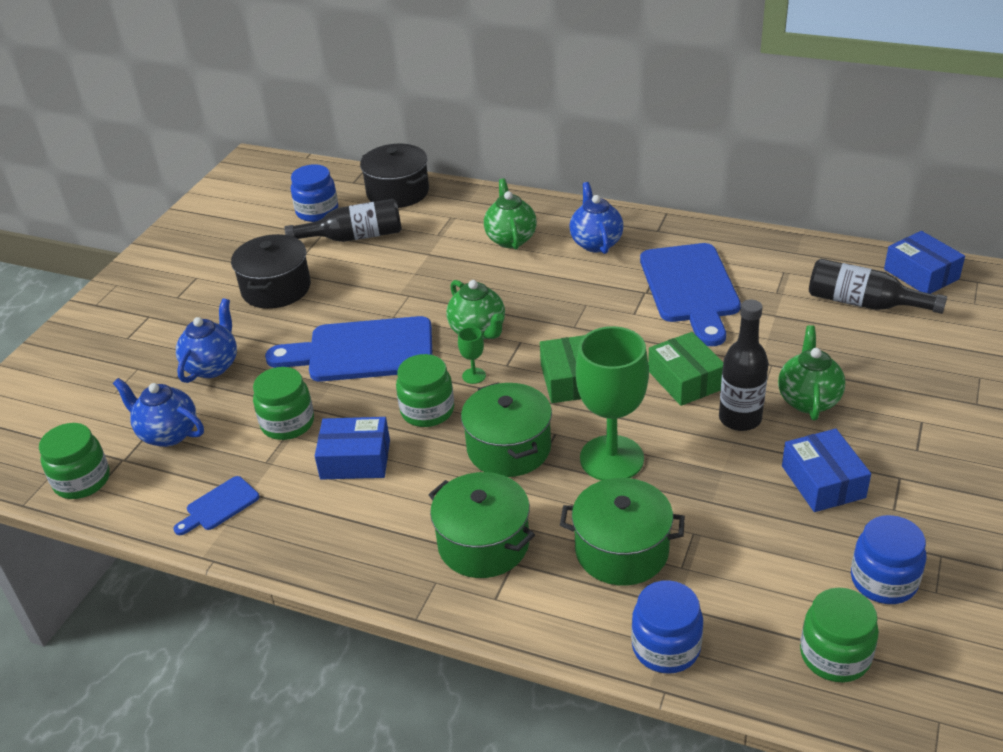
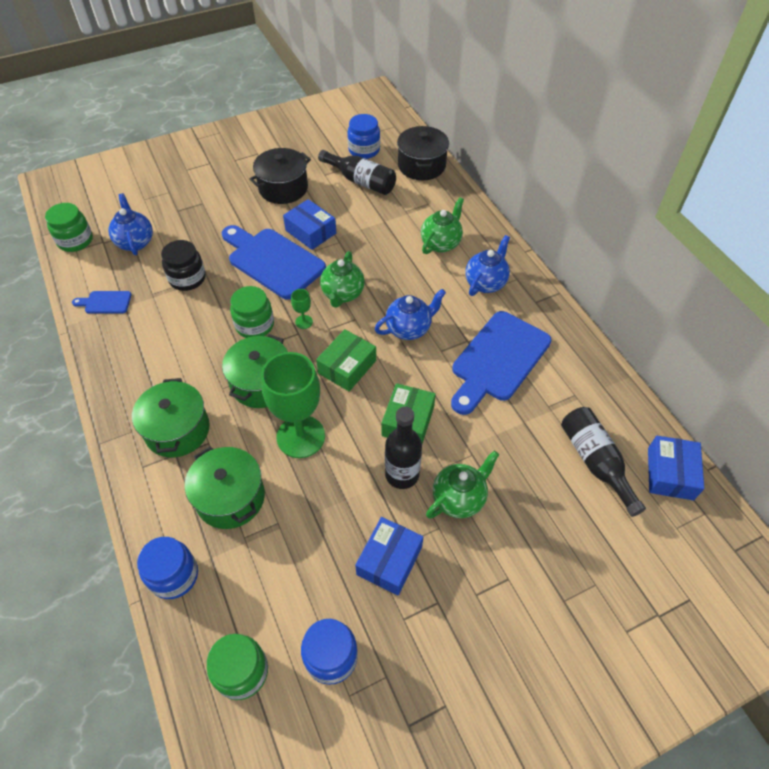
camera: 40 degrees right, 15 degrees up
blue teapot [176,298,237,383] -> blue teapot moved to [375,289,446,340]
green jar [253,367,314,440] -> black jar [161,240,206,291]
blue box [315,417,390,479] -> blue box moved to [283,199,336,250]

